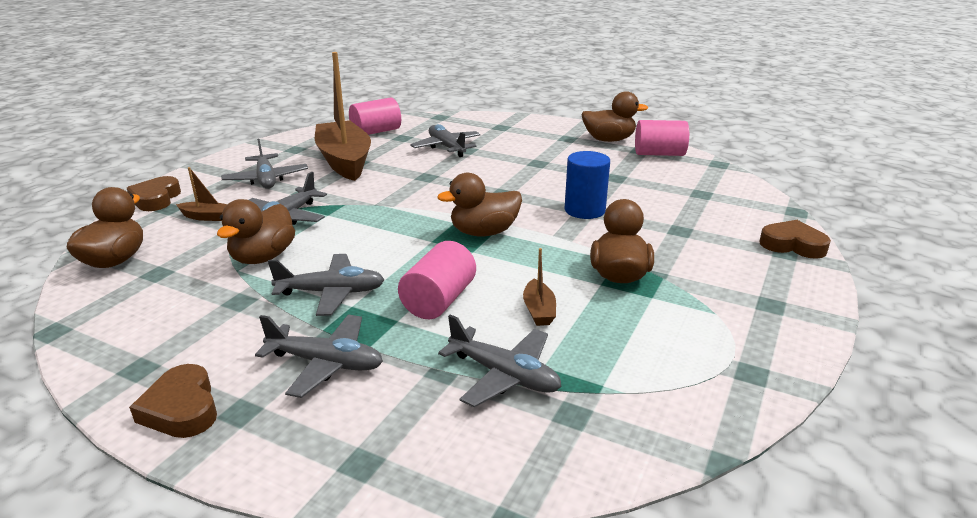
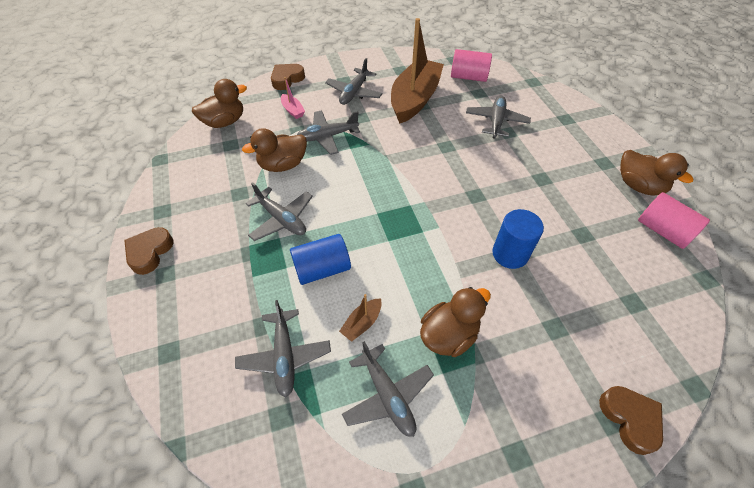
camera: 45 degrees right, 25 degrees up
brown boat [176,167,228,221] -> pink boat [281,77,305,119]
grey plane [255,314,383,398] -> grey plane moved to [342,341,434,437]
pink cylinder [398,241,476,319] -> blue cylinder [290,234,351,285]
brown duck [437,173,522,236] -> none

